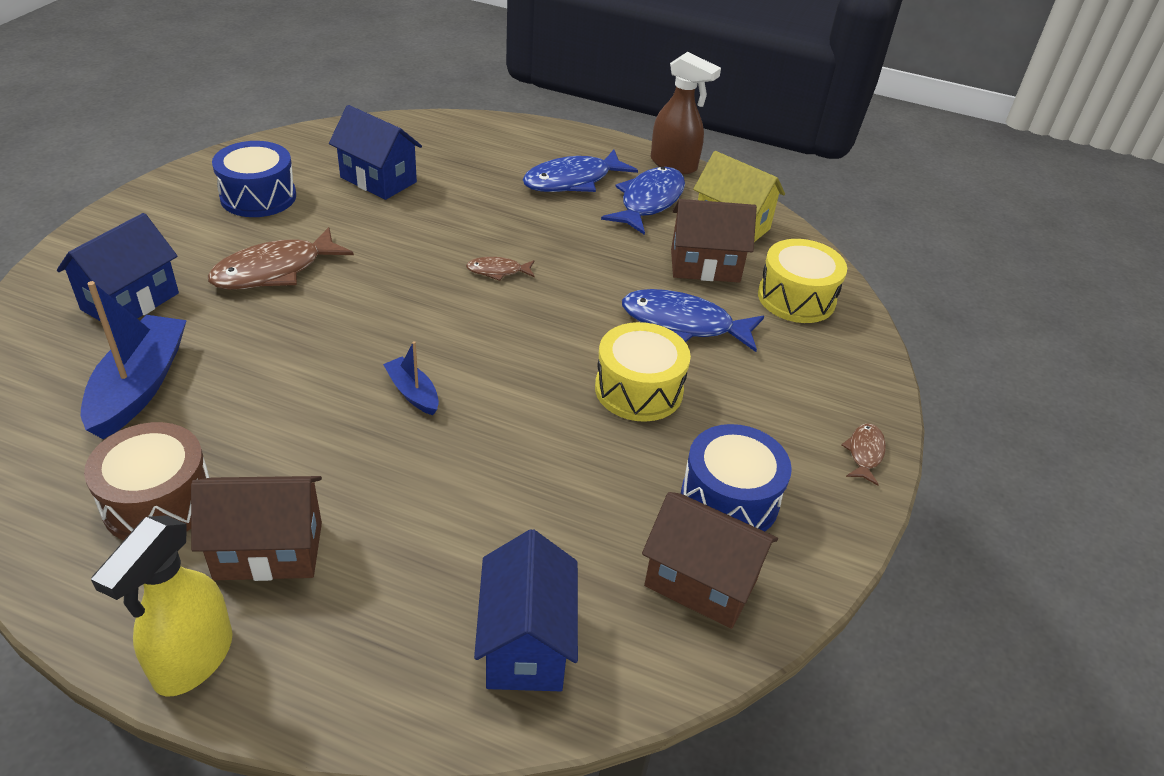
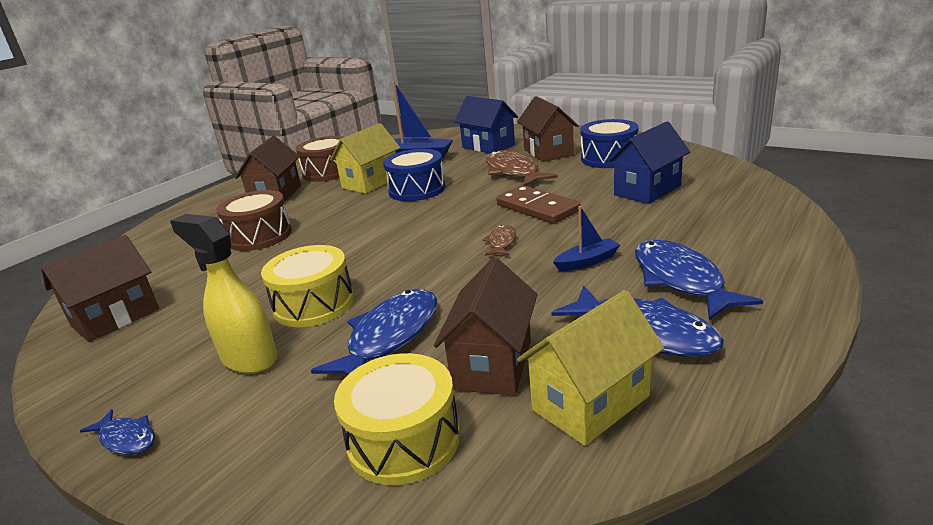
camera: 110 degrees right, 15 degrees down
yellow spray bottle [91,515,233,697] -> yellow spray bottle moved to [170,214,277,374]
blue boat [383,341,439,415] -> blue boat moved to [553,206,620,271]
blue house [474,529,578,691] -> none
brown spray bottle [651,52,721,174] -> none
blue drum [681,424,792,531] -> blue drum moved to [383,149,446,201]
brown fish [841,423,886,486] -> blue fish [80,409,155,455]
none -> brown drum [216,190,292,251]
none -> yellow house [330,123,400,194]
none -> brown domino [496,185,581,224]
none -> brown house [517,96,579,162]

